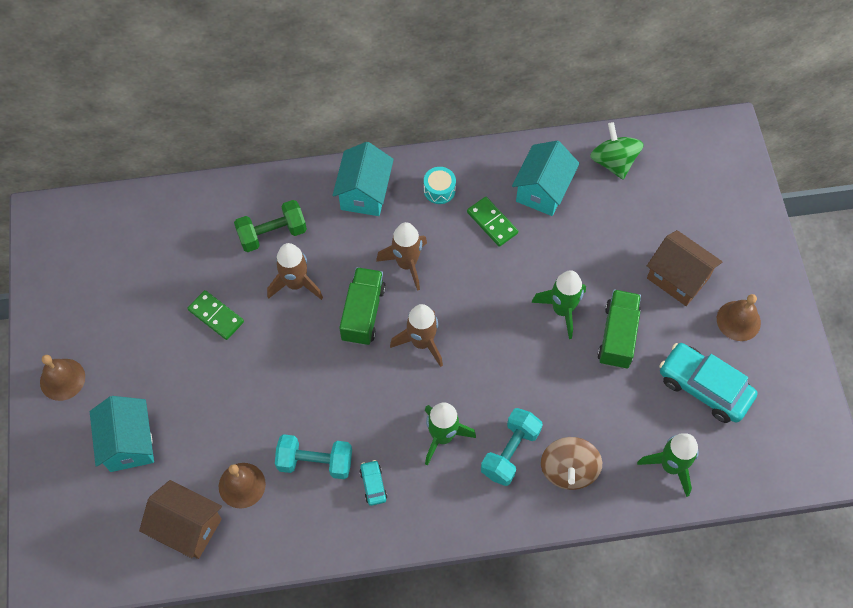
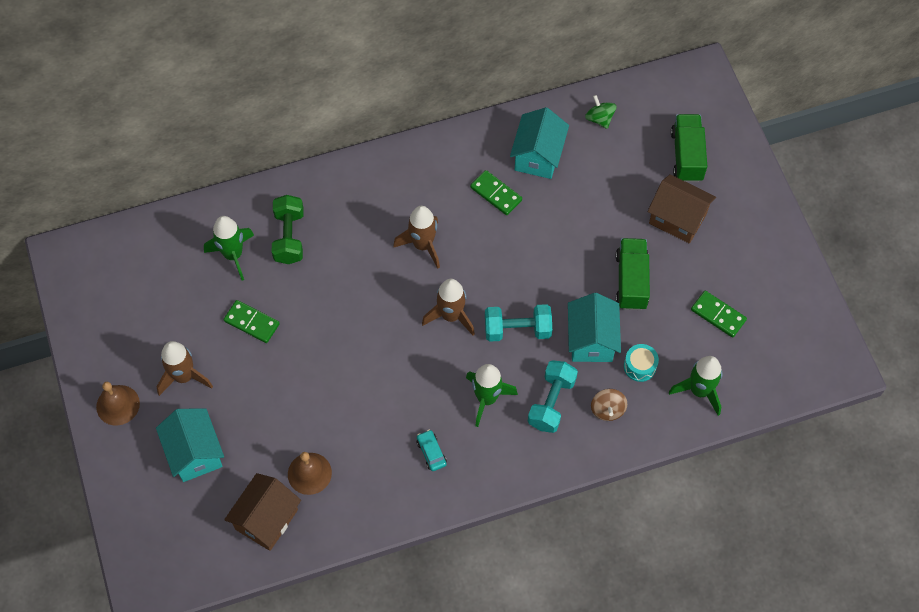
camera: 10 degrees left, 0 degrees up
brown house [139,480,222,559] -> brown house turned 75 degrees counterclockwise [224,473,301,551]
green dumbbell [234,200,307,252] -> green dumbbell turned 60 degrees counterclockwise [272,195,304,264]
brown rocket [267,243,323,300] -> brown rocket moved to [157,341,213,396]
turquoise dumbbell [275,434,352,479] -> turquoise dumbbell moved to [485,304,552,342]
turquoise house [333,142,394,216] -> turquoise house moved to [568,293,621,362]
green truck [339,267,386,346] -> green truck moved to [671,114,707,182]
turquoise drum [424,167,456,204] -> turquoise drum moved to [624,344,659,382]
green rocket [532,270,586,339] -> green rocket moved to [204,216,254,280]
brown spinning top [541,437,602,490] -> brown spinning top [591,389,627,421], size x0.65
green spinning top [590,122,644,179] -> green spinning top [585,95,617,129], size x0.65
turquoise car [660,343,757,423] -> green domino [691,291,747,338]
brown bell [717,294,761,341] -> none

